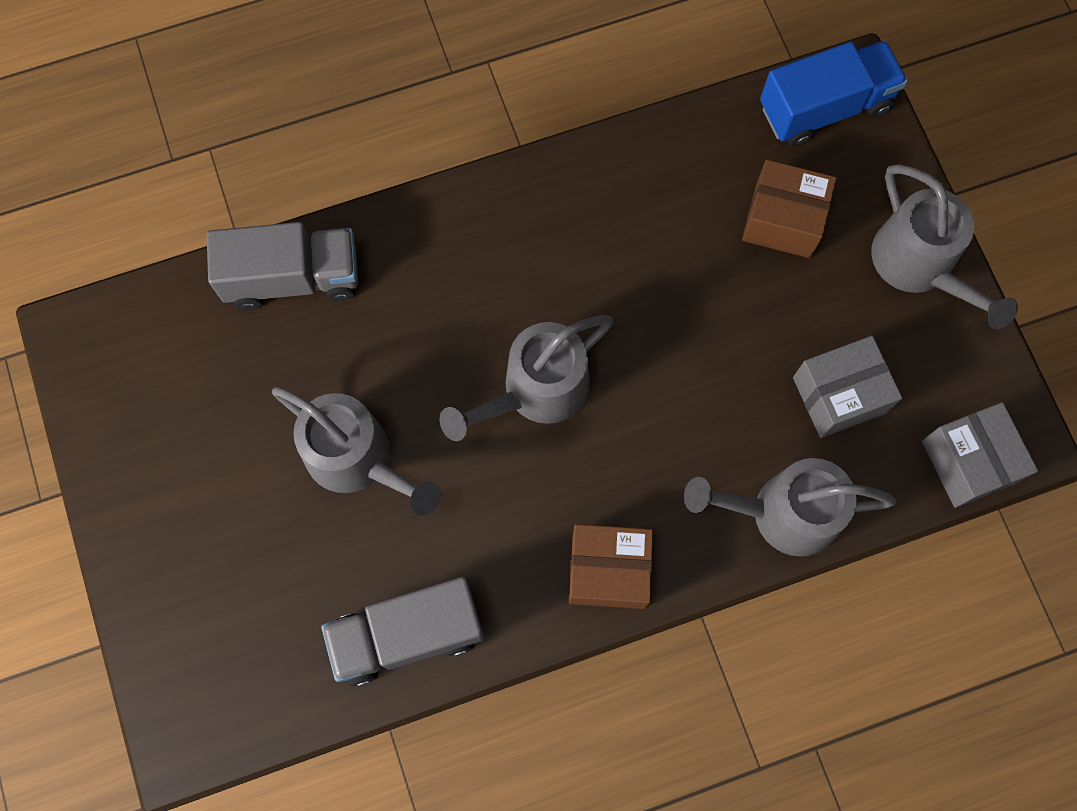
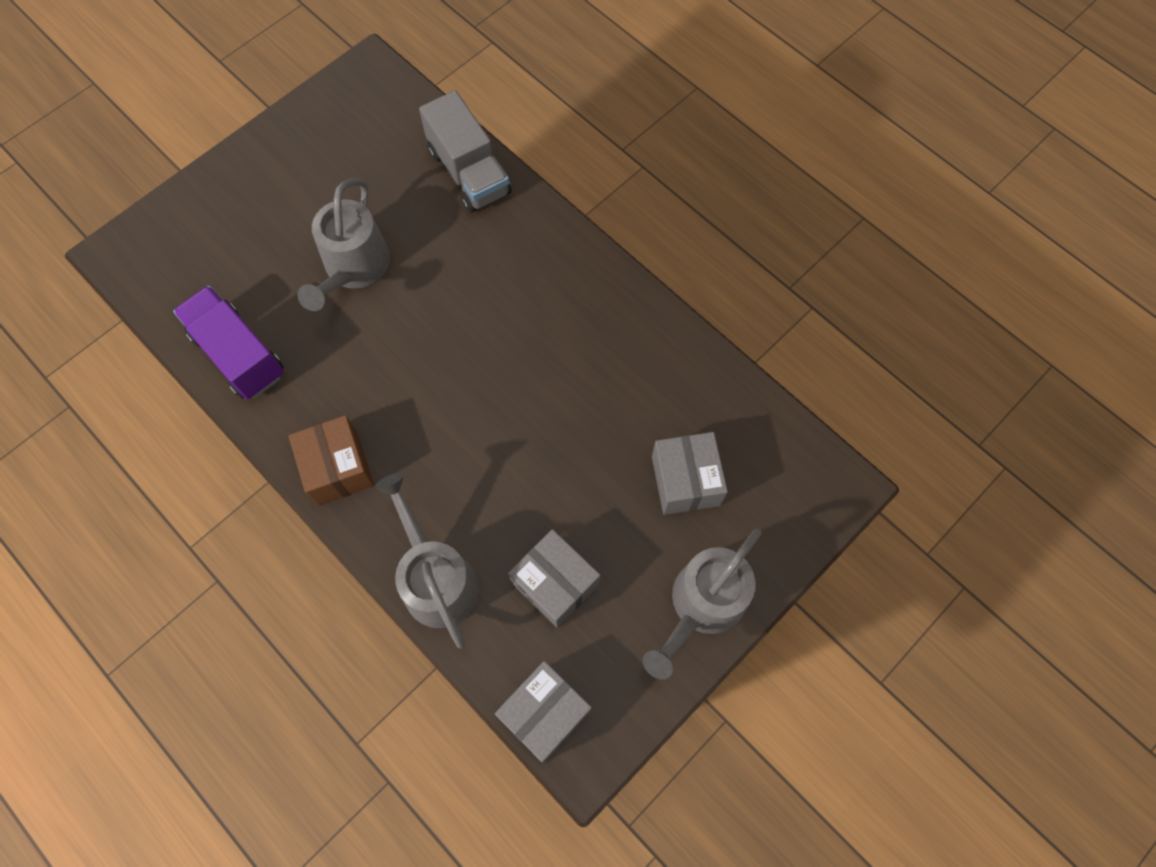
camera: 65 degrees right, 5 degrees down
grey truck [321,577,484,687] -> purple truck [173,286,284,400]
grey watering can [440,315,613,441] -> none
brown box [742,160,837,258] -> grey box [652,432,728,515]
blue truck [760,40,908,147] -> none

